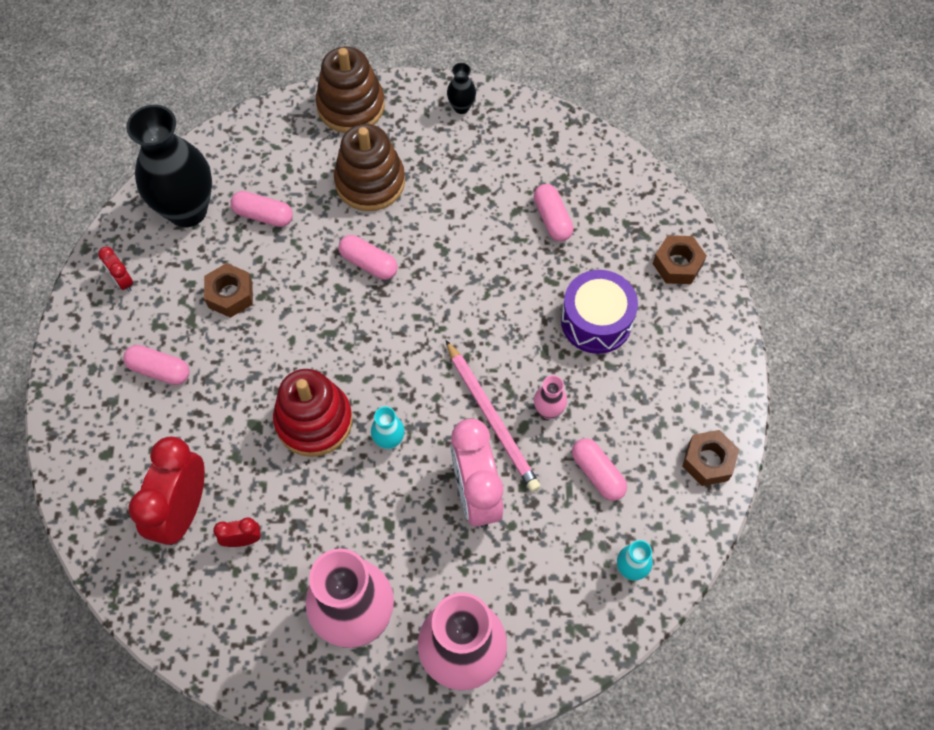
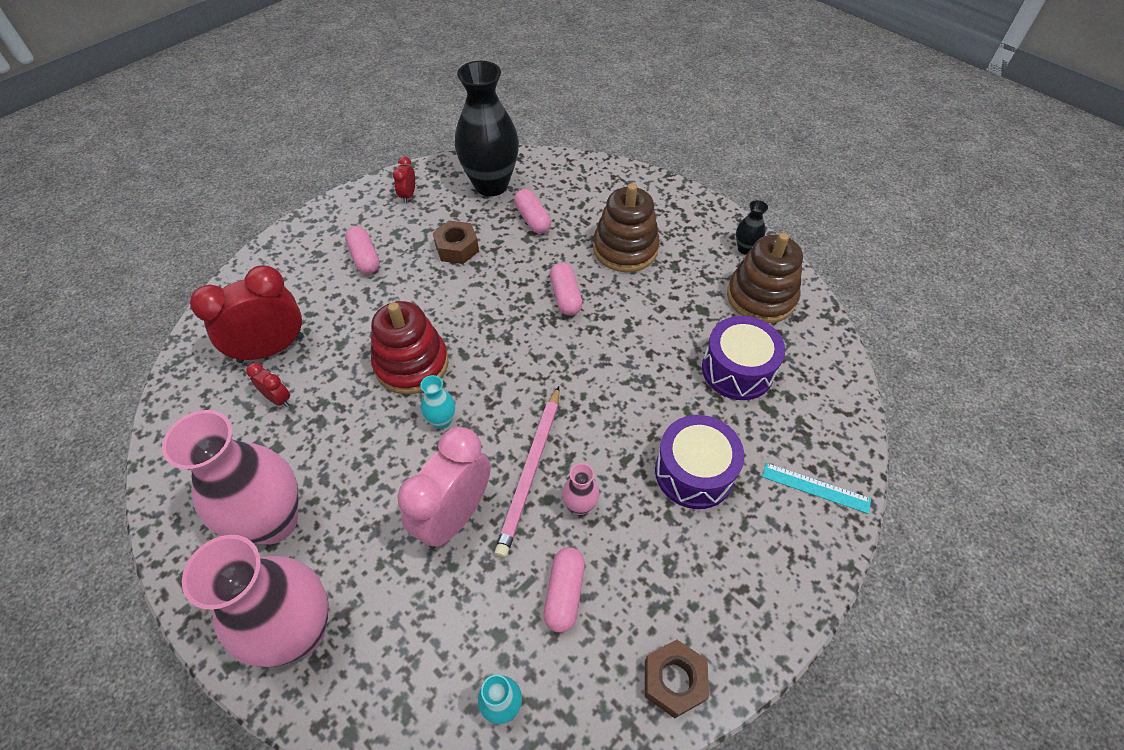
camera: 45 degrees right, 10 degrees down
brown stacking toy [315,47,385,133] -> brown stacking toy moved to [727,233,803,323]
pink capsule [534,184,574,242] -> purple drum [702,316,785,400]
brown nut [653,235,707,284] -> turquoise ruler [762,463,871,514]

